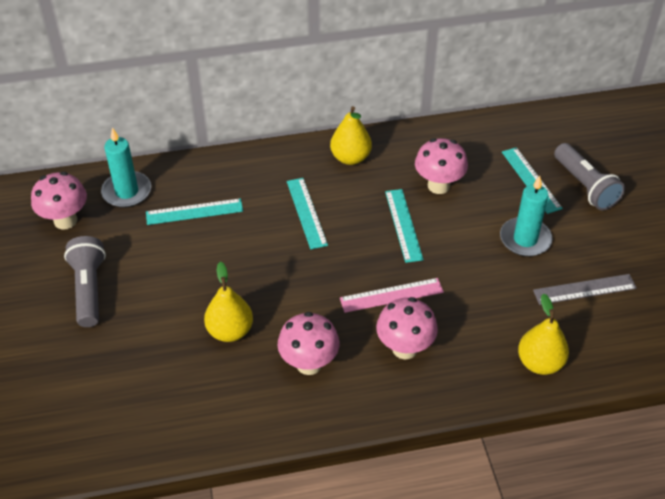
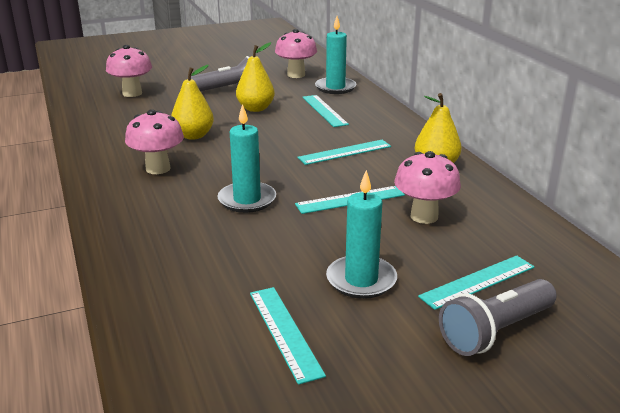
camera: 80 degrees right, 20 degrees down
pink ruler [340,278,444,313] -> turquoise candle [218,104,276,213]
pink mushroom [376,297,438,359] -> pink mushroom moved to [106,45,152,97]
yellow pear [518,294,569,375] -> yellow pear moved to [236,42,275,112]
grey ruler [533,274,637,305] -> turquoise ruler [250,287,326,385]

